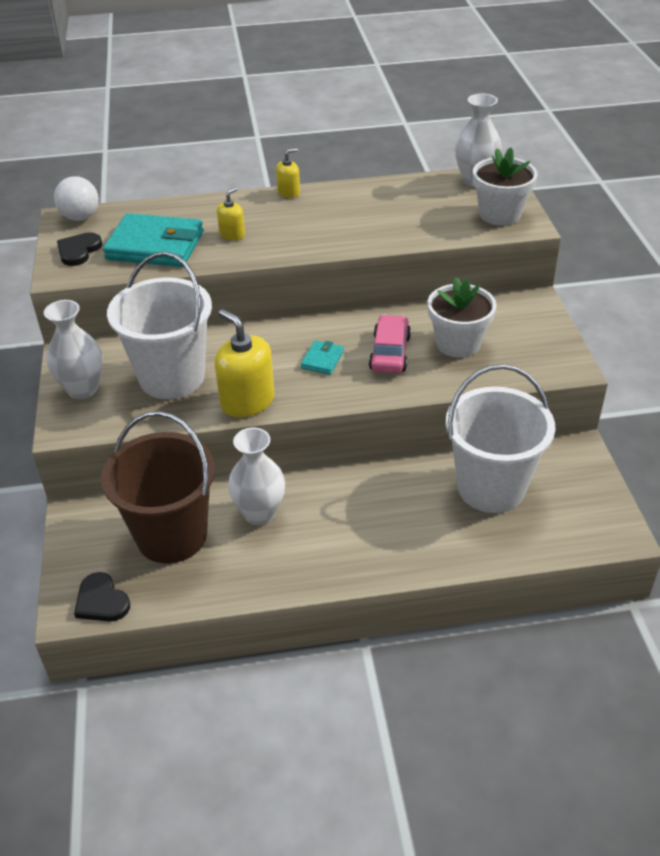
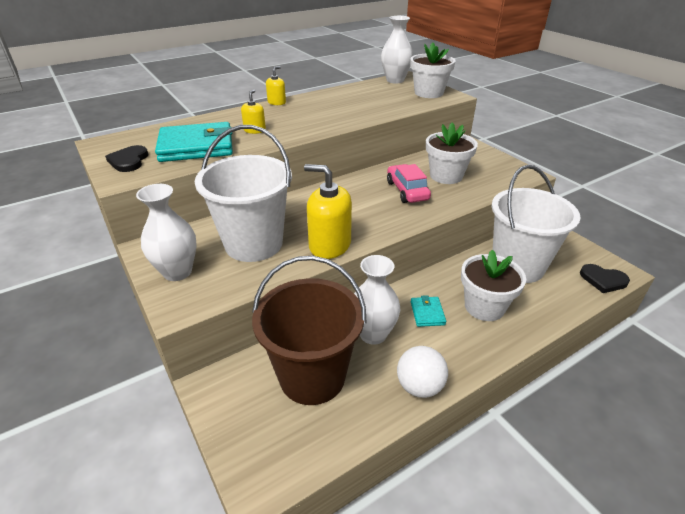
camera: 25 degrees left, 5 degrees down
white ball [54,176,99,221] -> white ball moved to [397,346,448,398]
black heart [74,572,130,622] -> black heart moved to [580,264,630,293]
turquoise wallet [301,341,344,375] -> turquoise wallet moved to [411,295,446,327]
none -> white flower pot [461,250,526,321]

